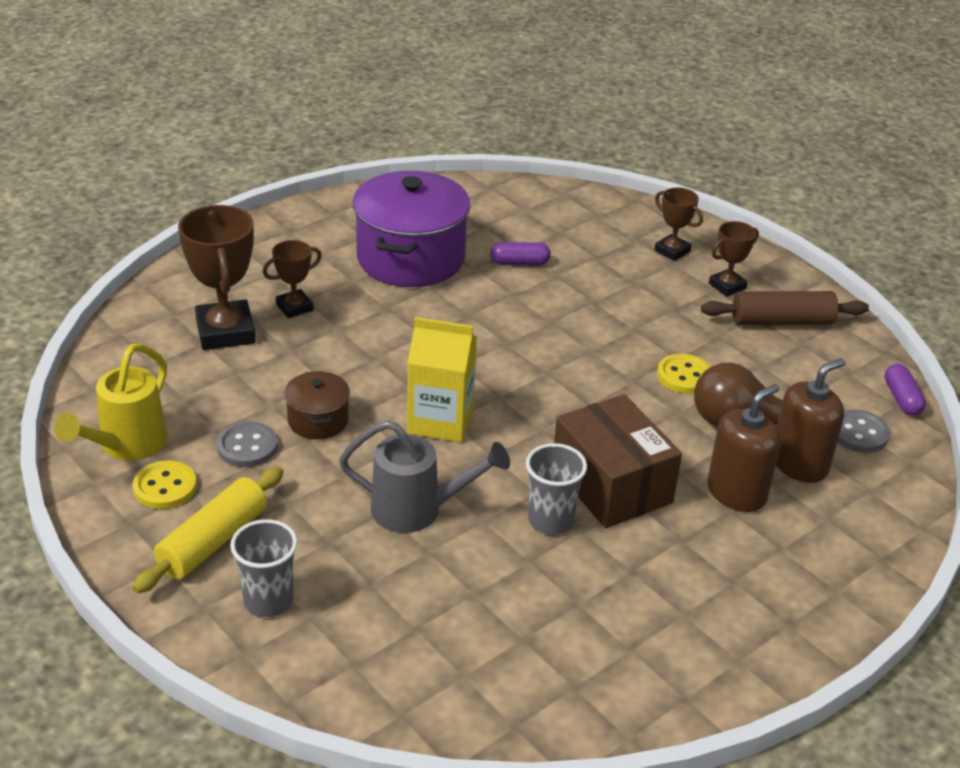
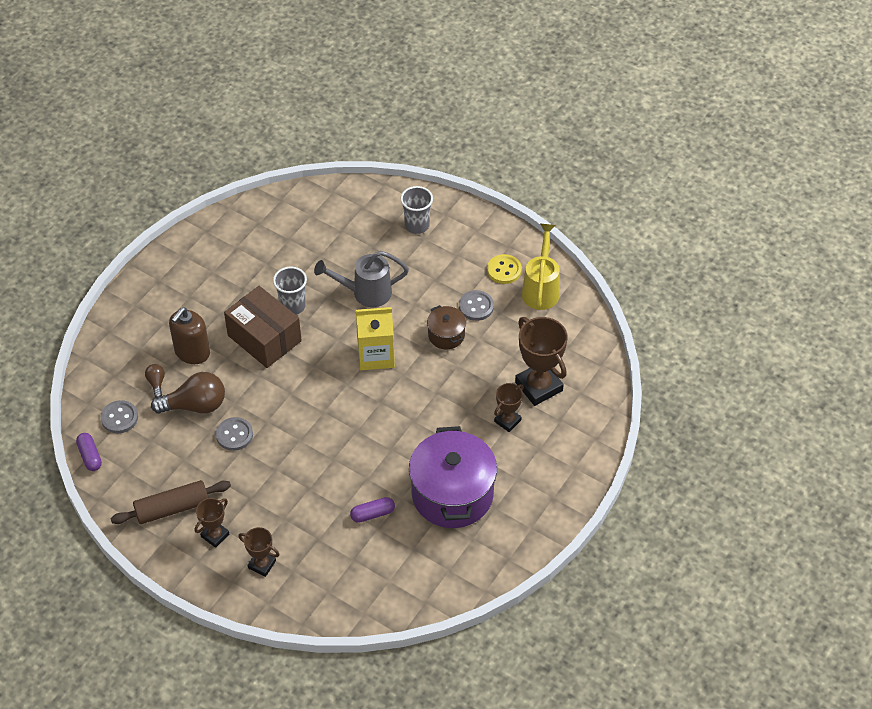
camera: 165 degrees right, 15 degrees up
yellow rolling pin [132,467,284,594] -> none
yellow button [657,354,711,394] -> grey button [216,417,253,451]
brown soap dispenser [776,358,845,483] -> brown light bulb [145,364,165,398]

